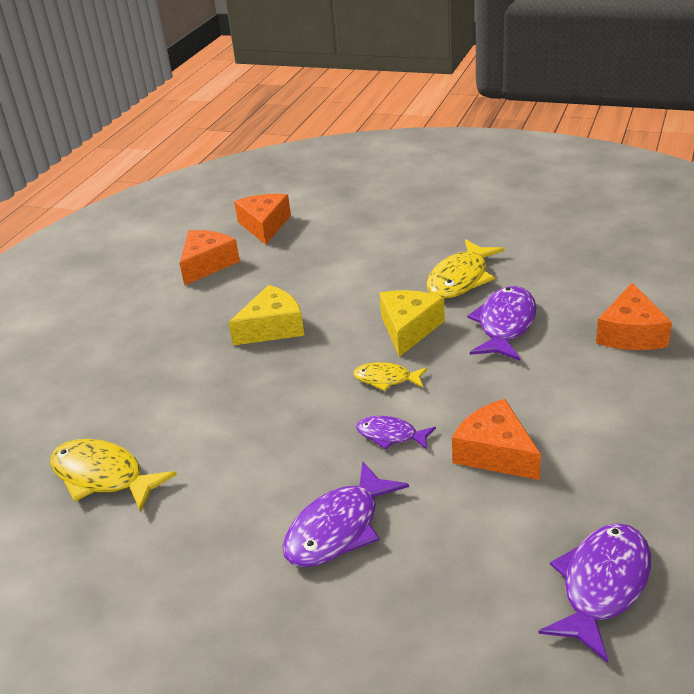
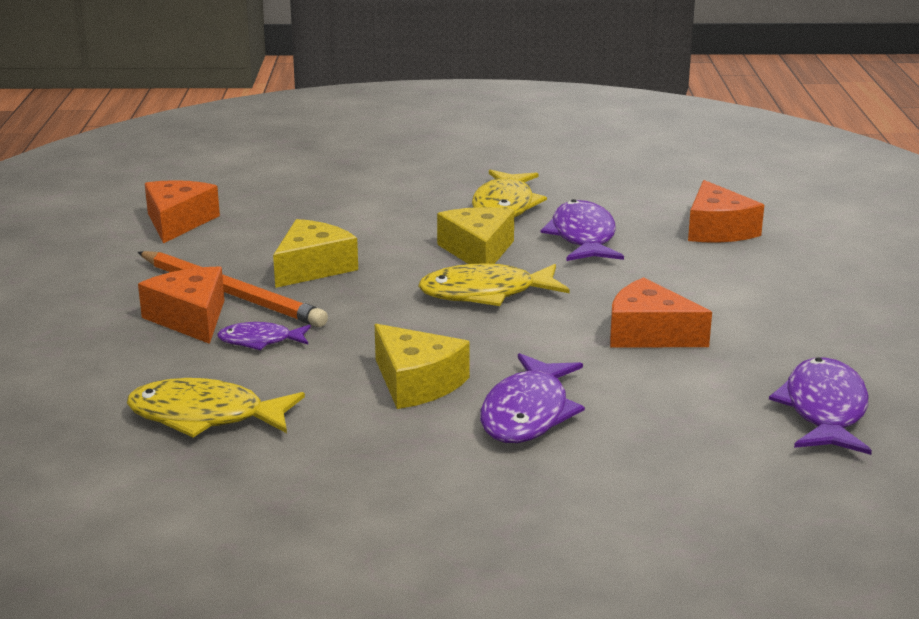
camera: 25 degrees left, 10 degrees down
orange cheese [234,194,291,245] -> orange cheese moved to [138,266,224,344]
yellow fish [353,362,427,391] -> yellow fish [418,263,570,306], size x1.71
purple fish [356,416,436,450] -> purple fish moved to [217,322,311,350]
none -> orange pencil [138,251,328,327]
none -> yellow cheese [375,324,470,409]

